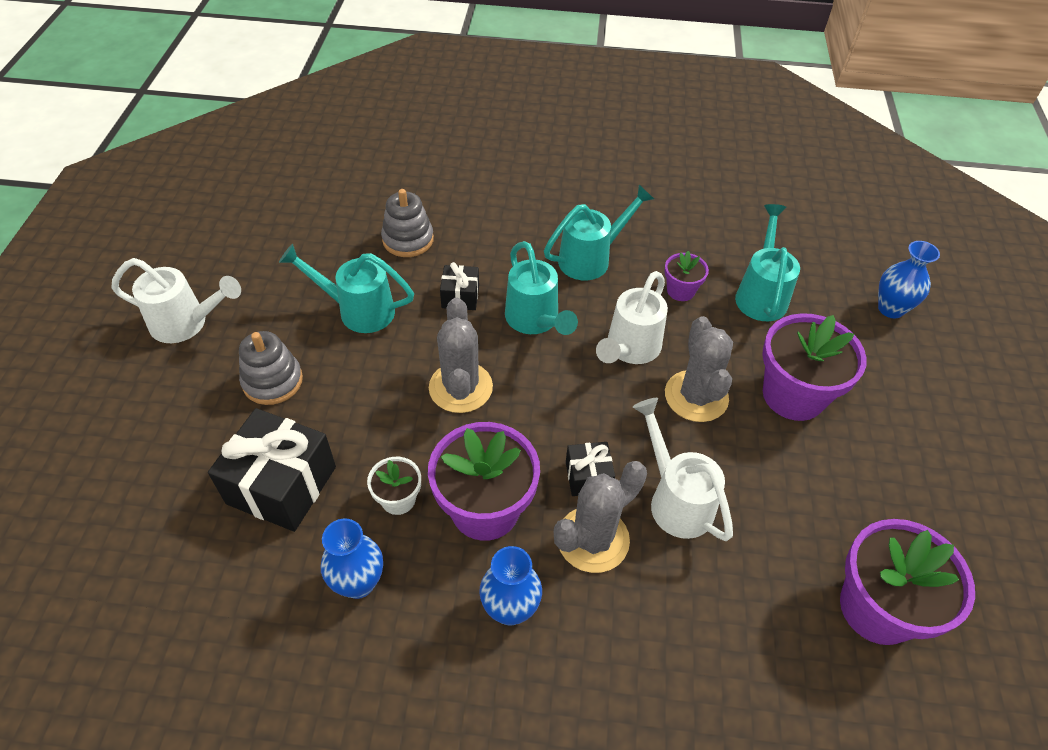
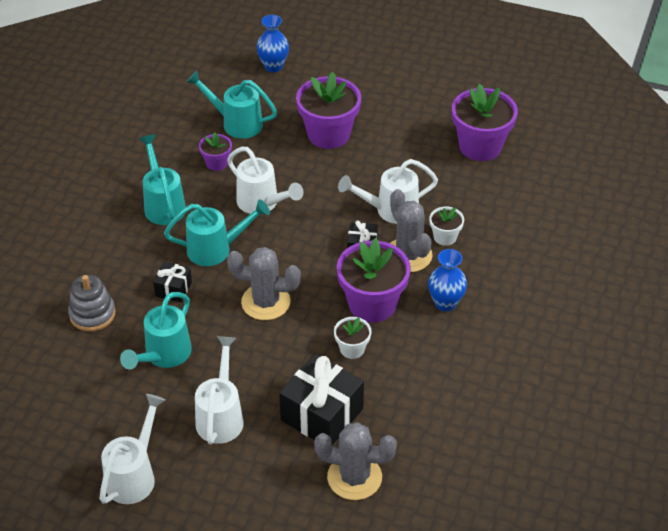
camera: 75 degrees left, 5 degrees down
grey stacking toy [239,331,303,405] -> white watering can [195,336,244,444]
blue vase [321,519,383,599] -> none
grey cactus [665,316,733,422] -> grey cactus moved to [314,422,397,500]
none -> white flower pot [429,207,464,246]

